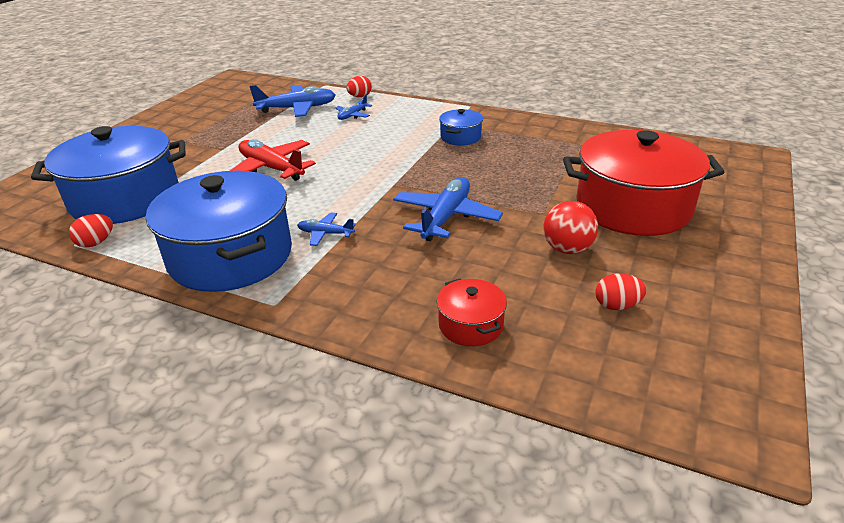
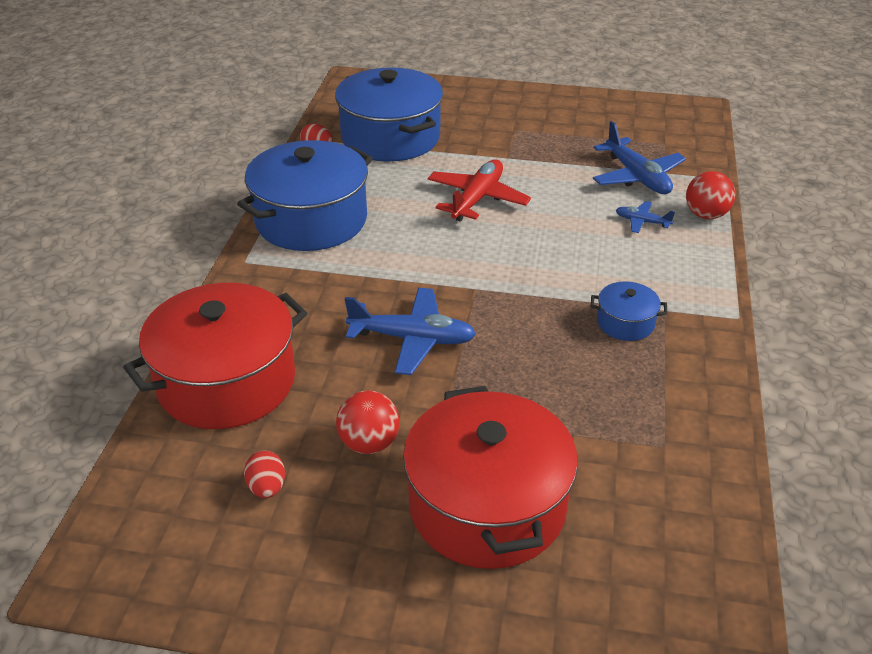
camera: 75 degrees right, 5 degrees up
blue plane [297,212,356,246] -> none
red egg [346,76,372,97] -> red ball [686,171,736,219]
red pot [437,278,507,346] -> red pot [123,283,307,429], size x2.23

